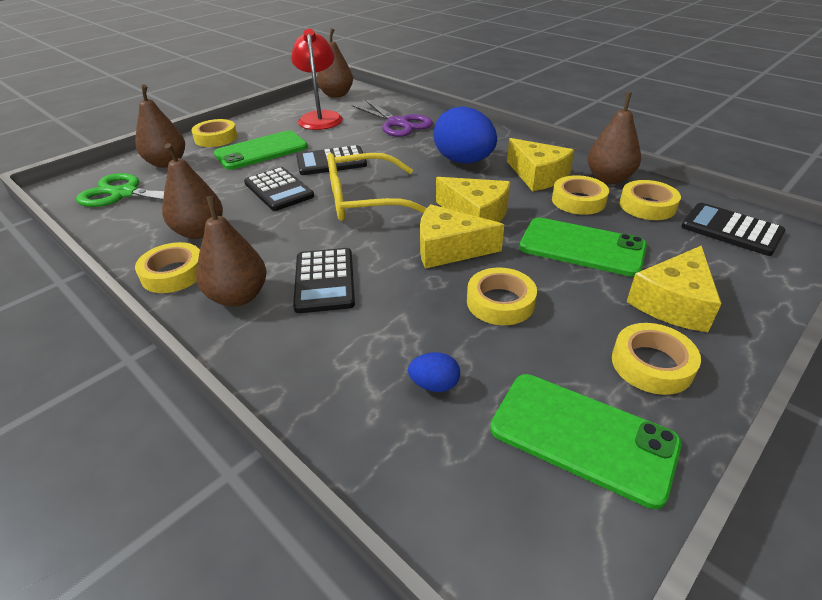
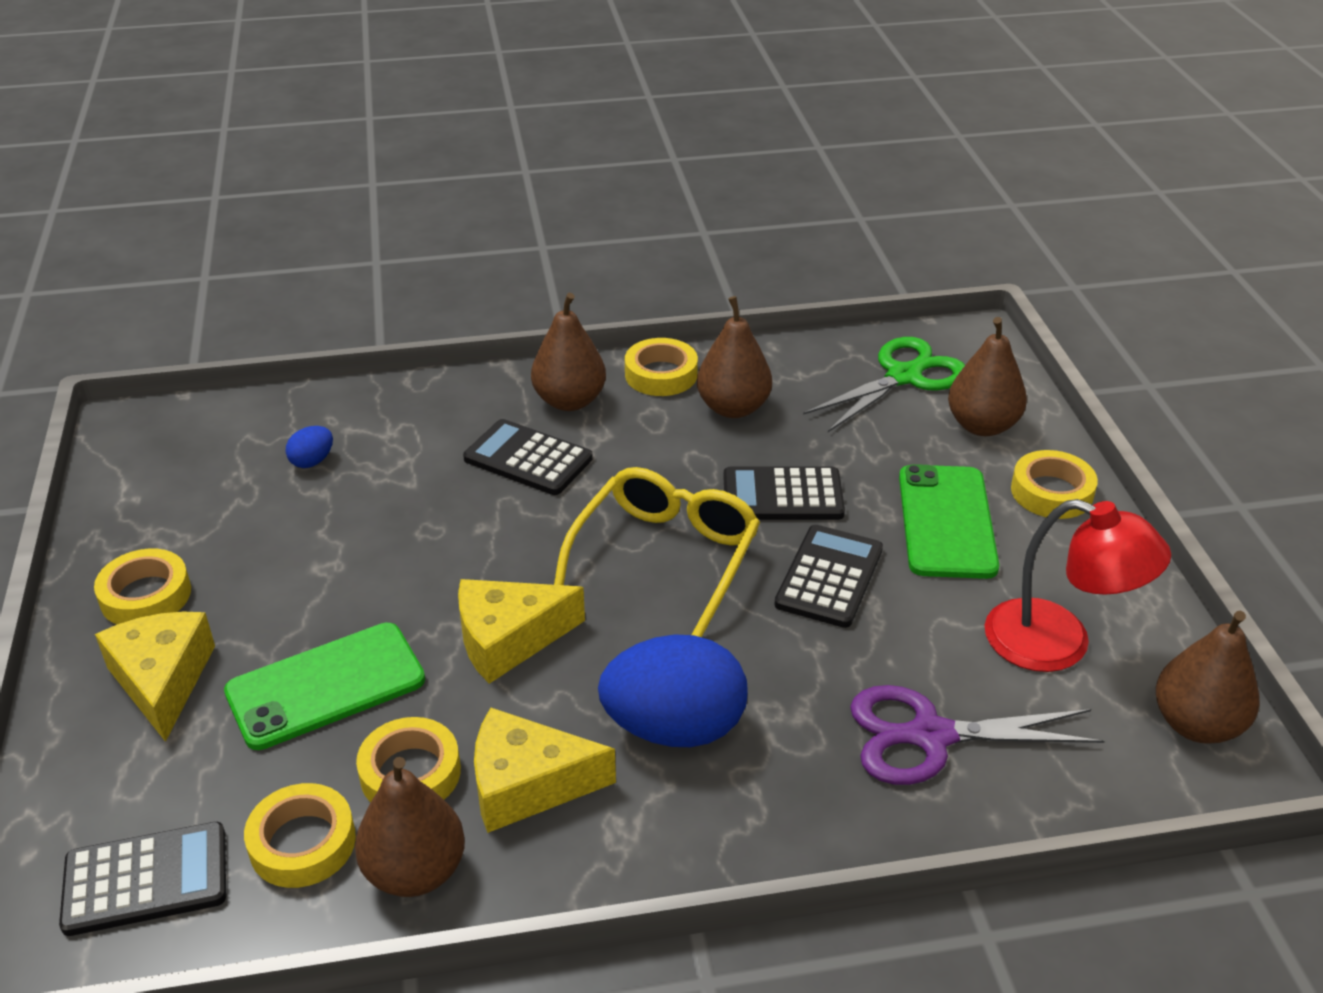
camera: 125 degrees right, 0 degrees up
yellow cheese [420,204,504,269] -> none
yellow tape [467,267,537,325] -> none
green phone [490,374,682,509] -> none

